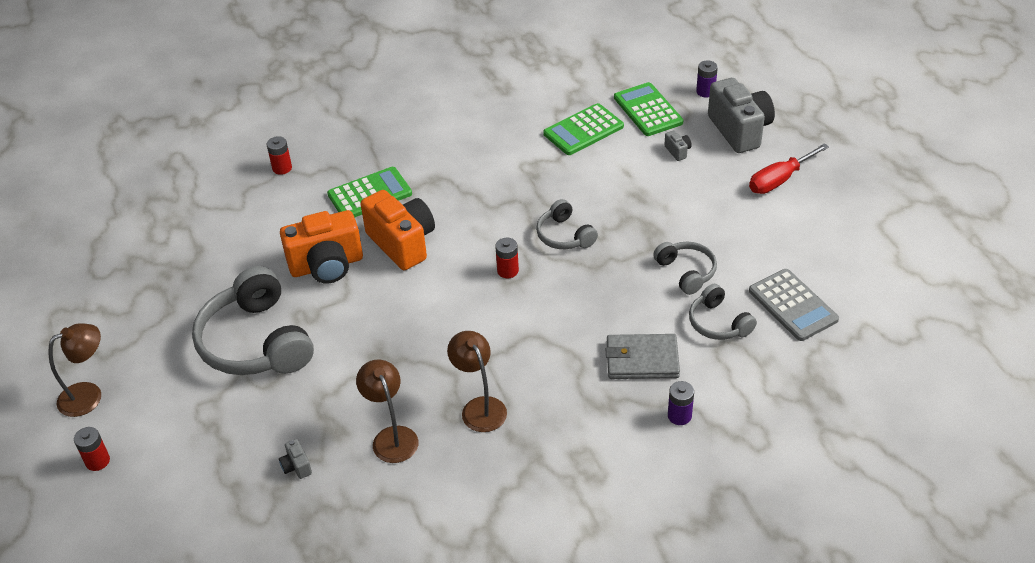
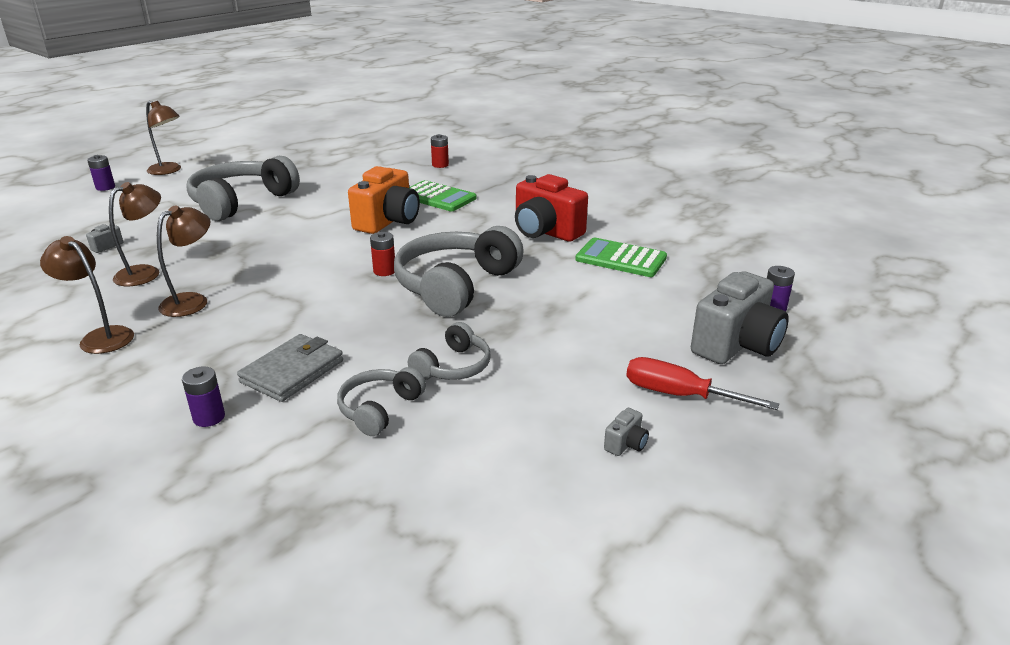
camera: 60 degrees right, 15 degrees down
red battery [74,427,110,471] -> purple battery [87,155,115,191]
orange camera [280,210,363,283] -> none
grey headphones [536,199,598,249] -> grey headphones [394,226,524,317], size x1.92
grey wallet [606,334,680,379] -> grey wallet turned 60 degrees clockwise [237,334,343,402]
green calculator [614,82,683,136] -> none
grey camera [665,130,692,161] -> grey camera moved to [604,408,649,456]
grey calculator [749,269,839,341] -> none
none -> brown lamp [40,236,134,354]
none -> red camera [515,174,588,242]

